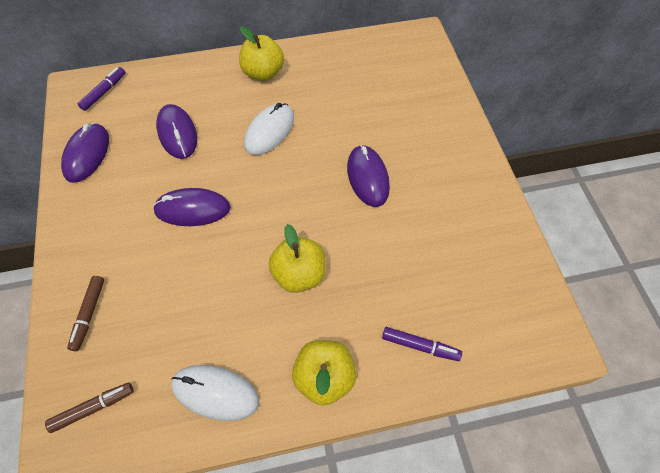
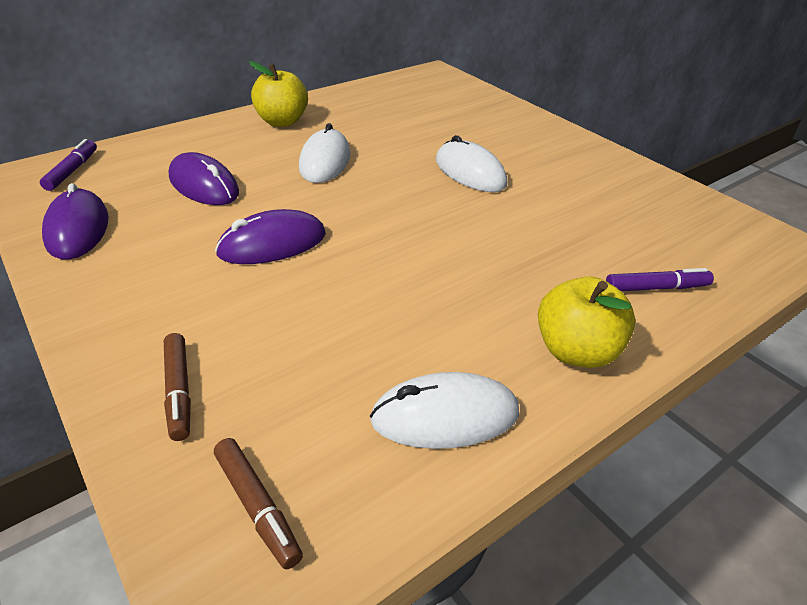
camera: 25 degrees left, 20 degrees down
brown marker [45,382,134,433] -> brown marker turned 105 degrees clockwise [214,438,303,569]
yellow apple [268,224,326,293] -> none
purple mouse [347,145,390,207] -> white mouse [436,135,507,192]

